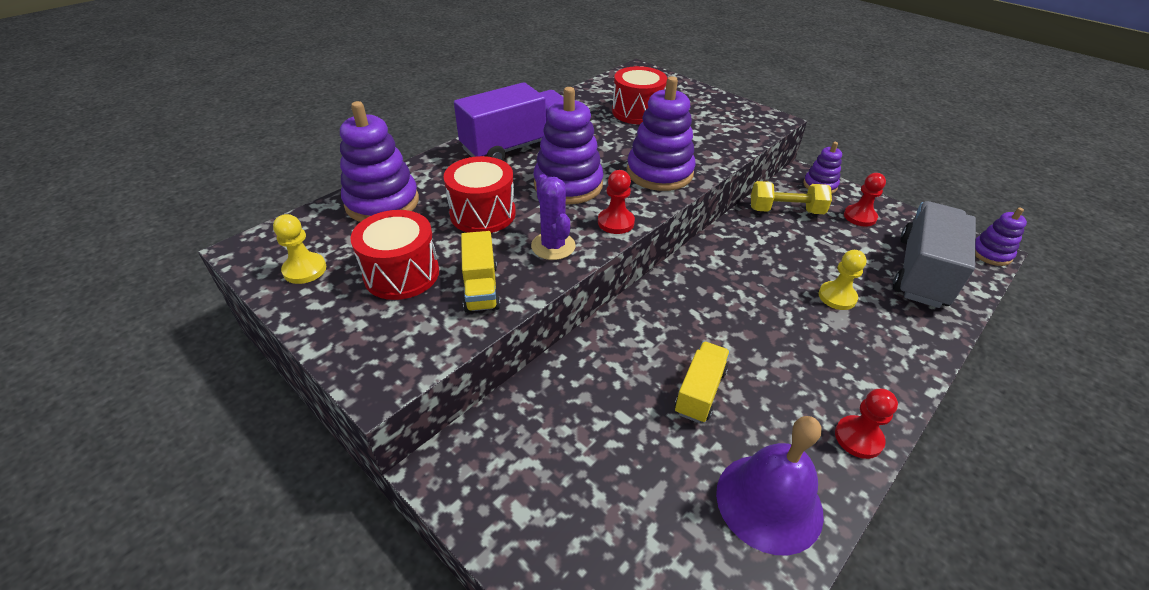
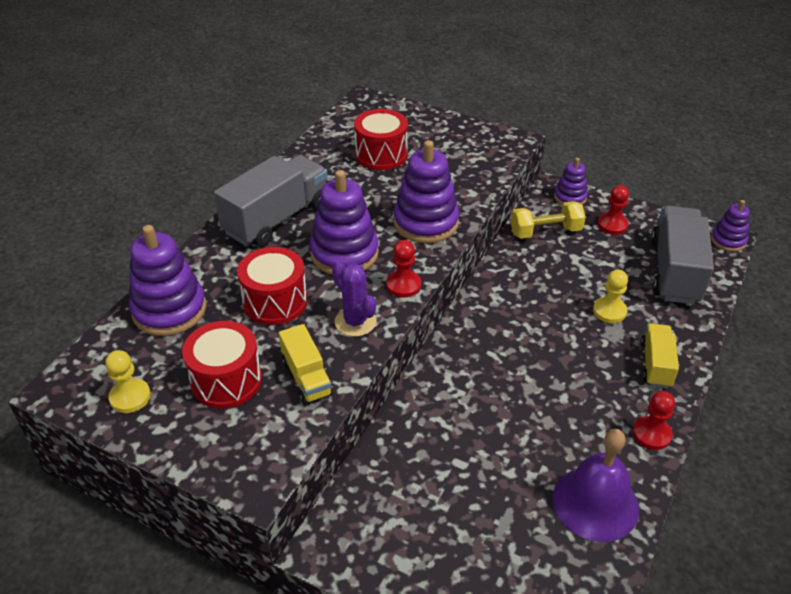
camera: 15 degrees left, 0 degrees up
purple truck [454,82,564,161] -> grey truck [214,155,328,246]
yellow truck [675,341,730,423] -> yellow truck moved to [641,323,679,388]

